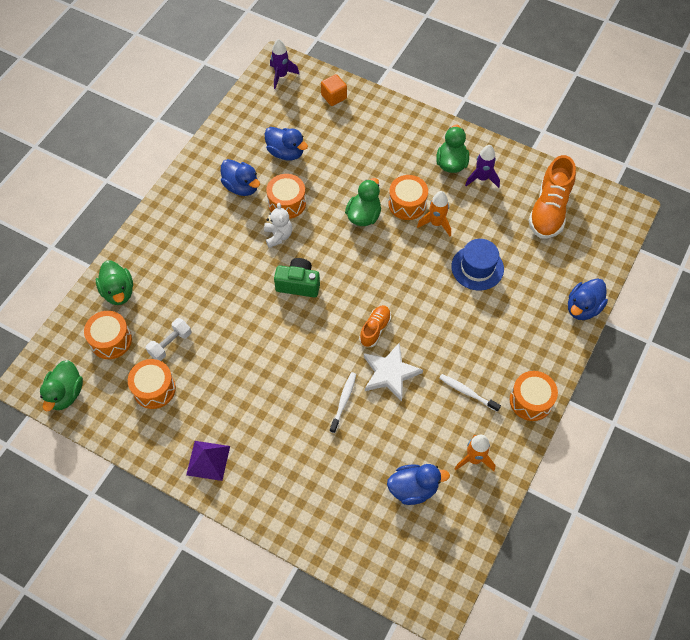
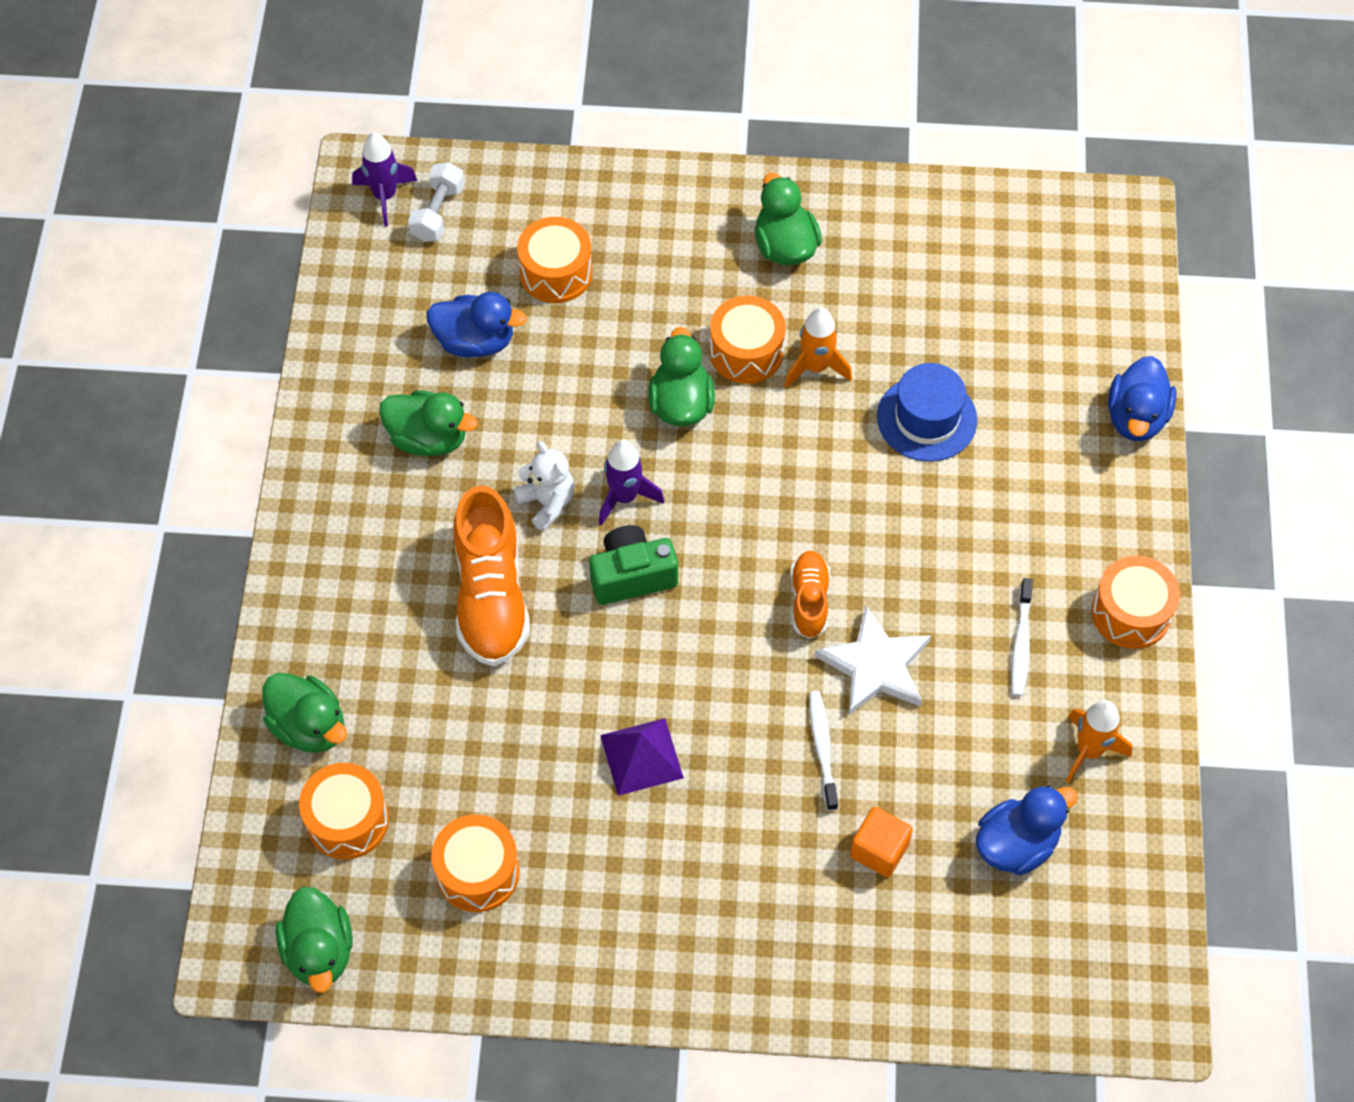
camera: 25 degrees left, 0 degrees up
white dumbbell [146,318,192,361] -> white dumbbell moved to [408,162,464,242]
purple pyramid [186,441,230,481] -> purple pyramid moved to [600,718,684,796]
blue duck [221,159,260,196] -> green duck [379,390,478,456]
orange drum [266,174,306,219] -> orange drum moved to [517,217,593,303]
orange cube [321,74,347,106] -> orange cube moved to [850,807,913,877]
white toothbrush [439,374,501,412] -> white toothbrush turned 90 degrees counterclockwise [1011,578,1033,696]
purple rocket [465,145,500,188] -> purple rocket moved to [599,440,664,526]
orange shoe [528,155,576,239] -> orange shoe moved to [453,485,530,666]

